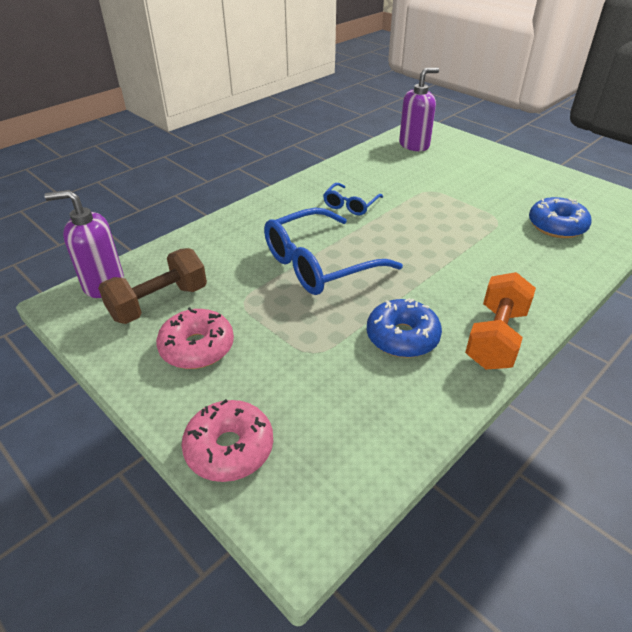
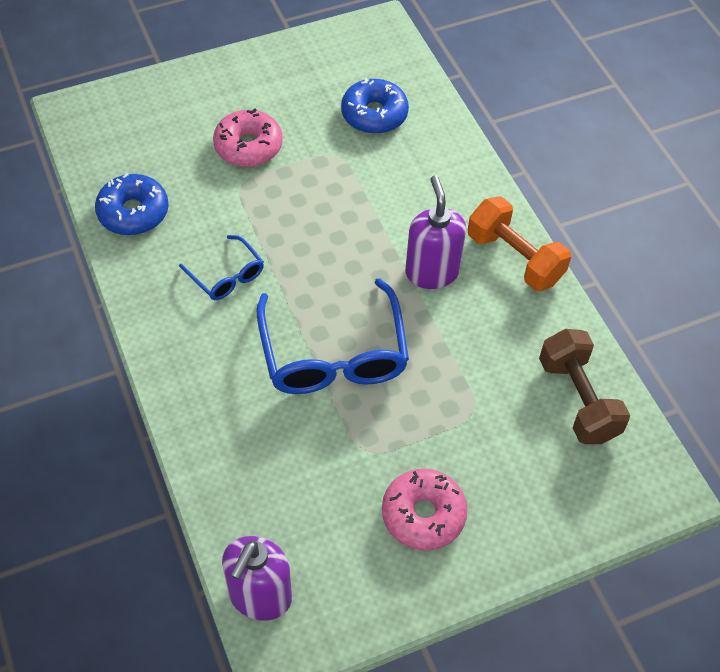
camera: 70 degrees left, 15 degrees up
brown dumbbell [98,248,207,324] -> brown dumbbell moved to [539,329,630,444]
pink donut [182,399,273,482] -> pink donut moved to [213,108,283,167]
blue donut [367,298,442,358] -> blue donut moved to [95,173,169,235]
purple soap dispenser [399,68,439,151] -> purple soap dispenser moved to [405,175,466,289]

